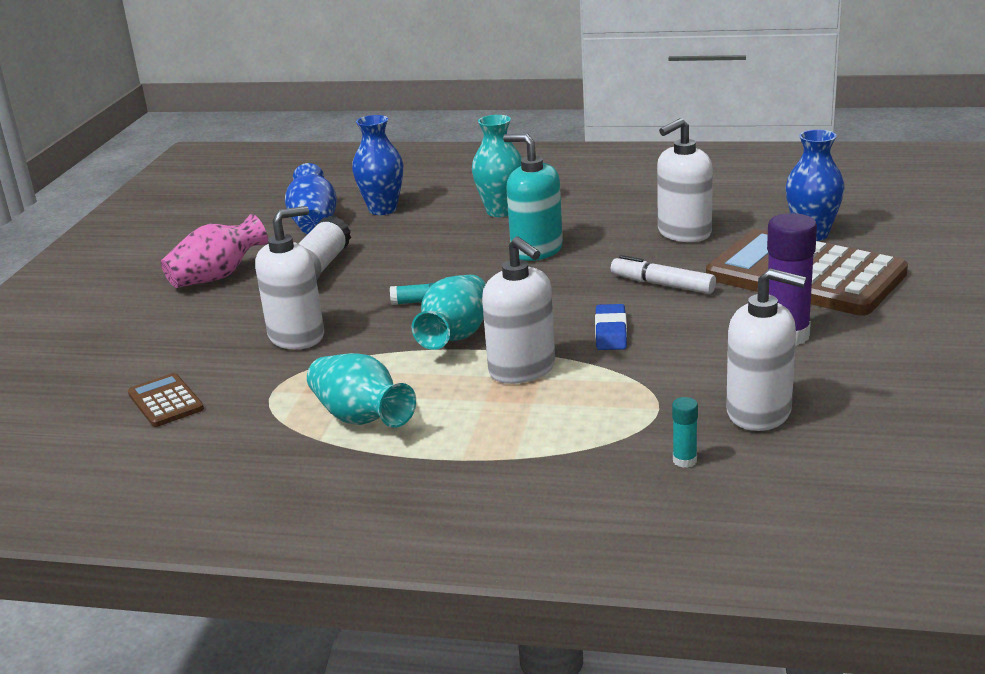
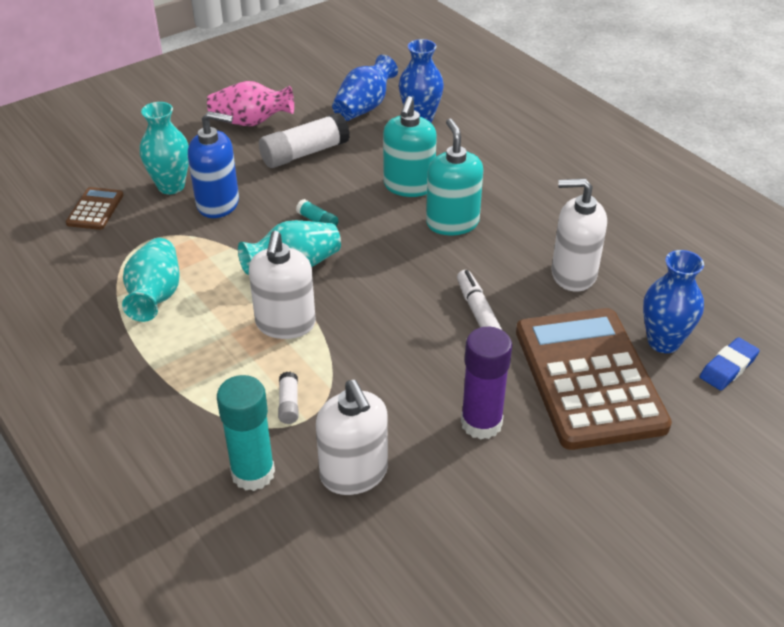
camera: 40 degrees right, 15 degrees up
white soap dispenser [255,206,324,349] -> blue soap dispenser [188,111,239,218]
turquoise vase [472,115,522,217] -> turquoise vase moved to [140,102,189,194]
blue eraser [595,304,627,350] -> blue eraser moved to [700,337,760,390]
turquoise glue stick [672,397,698,468] -> turquoise glue stick [217,375,275,491], size x2.13
none -> white glue stick [278,372,298,424]
none -> turquoise soap dispenser [383,96,437,197]

